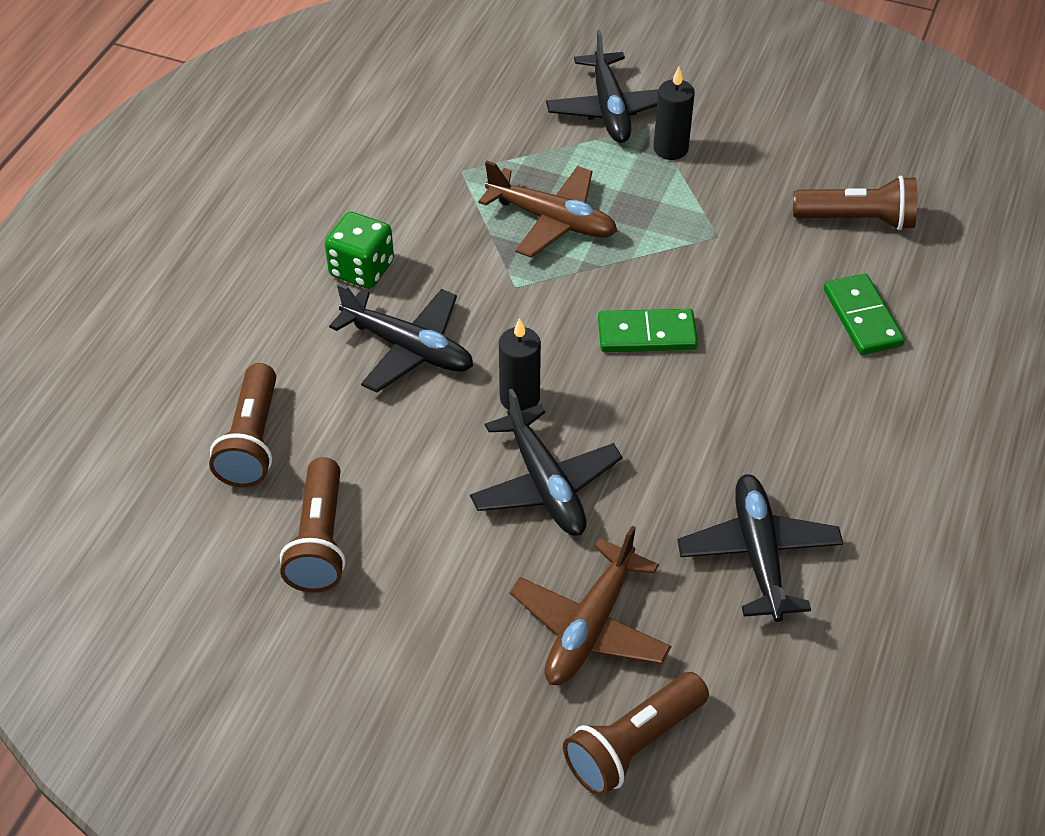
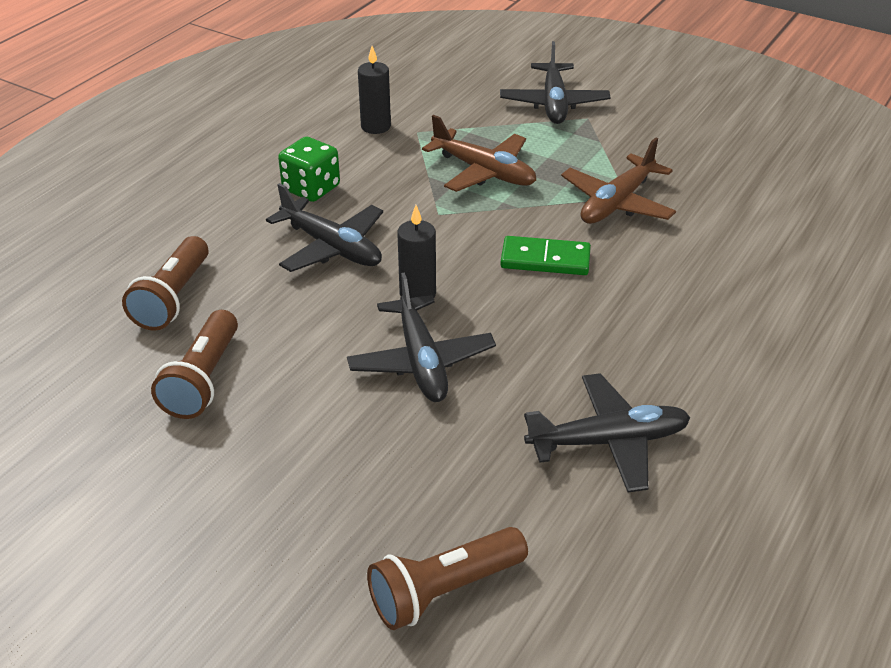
camera: 10 degrees right, 10 degrees down
brown plane [510,526,671,685] -> brown plane moved to [561,137,676,224]
black candle [653,67,695,160] -> black candle moved to [358,46,391,134]
black plane [677,474,843,622] -> black plane turned 75 degrees clockwise [524,373,691,493]
brown flashlight [793,176,917,230] -> none
green domino [824,274,905,355] -> none

